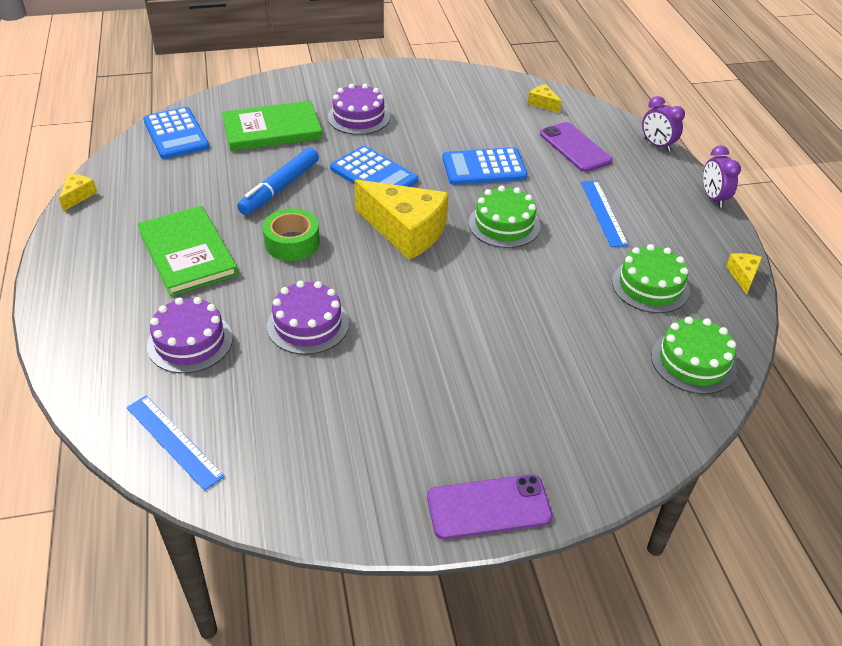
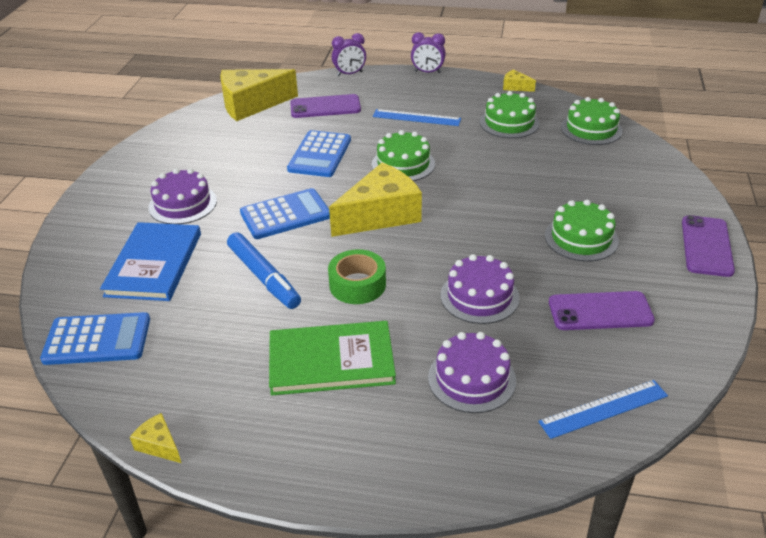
camera: 65 degrees left, 5 degrees down
green book [222,101,322,151] -> blue book [100,222,201,301]
yellow cheese [528,84,562,113] -> yellow cheese [220,69,298,121], size x2.32
none -> green cake [545,200,619,262]
none -> purple phone [549,291,655,330]

